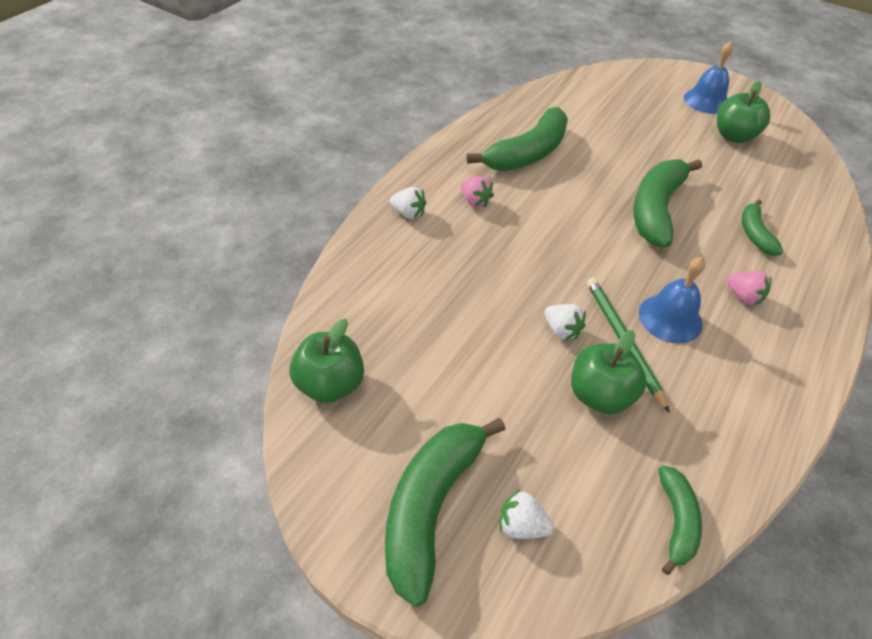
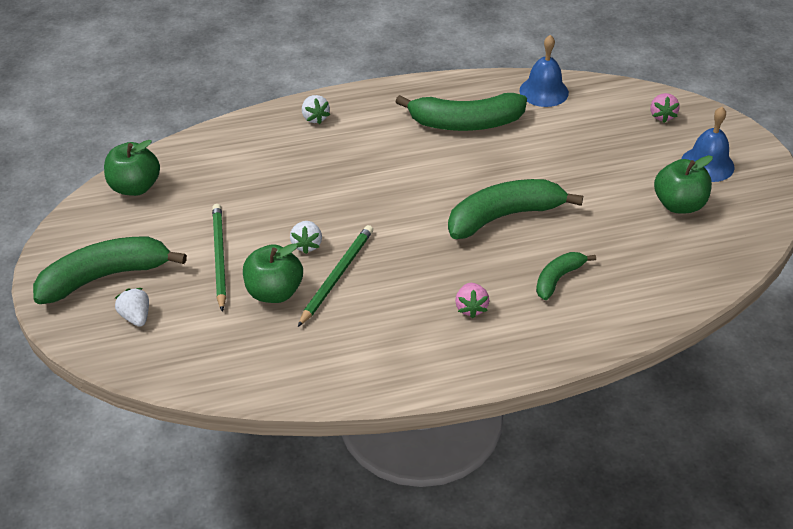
camera: 45 degrees right, 5 degrees down
pink strawberry [461,176,494,207] -> pink strawberry moved to [650,93,680,123]
blue bell [639,257,705,344] -> blue bell moved to [520,35,569,107]
green banana [658,465,702,575] -> none
none -> green pencil [212,204,226,311]

